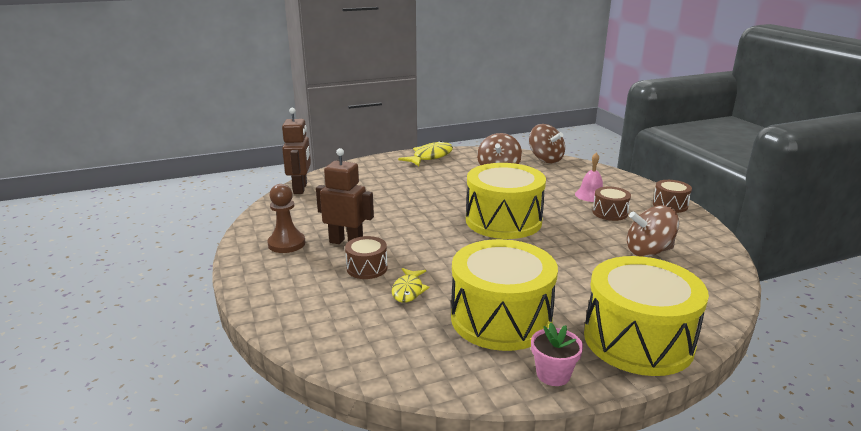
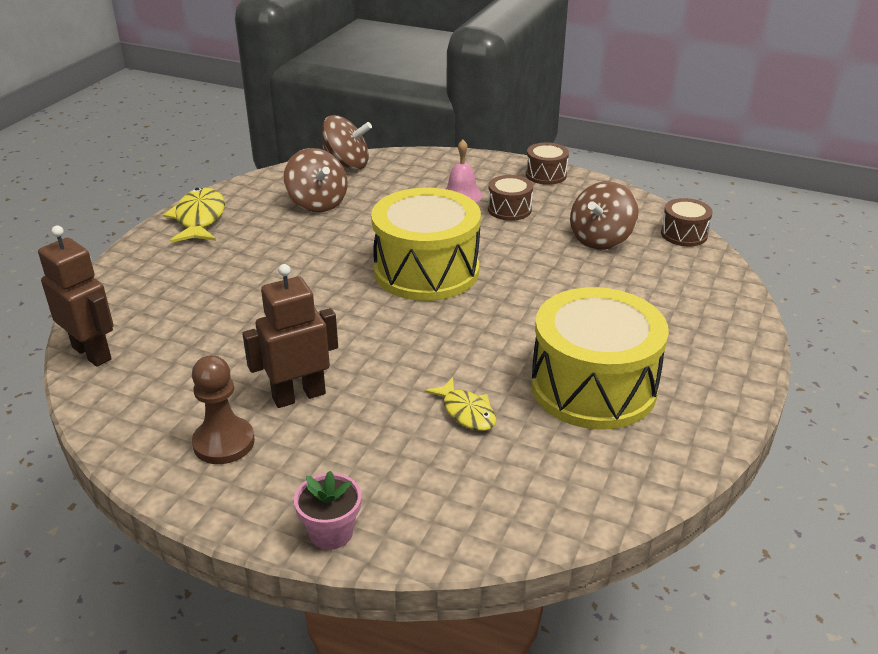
camera: 45 degrees left, 10 degrees up
brown drum [345,236,388,279] -> brown drum moved to [661,198,713,247]
pink flower pot [531,323,583,386] -> pink flower pot moved to [294,471,362,550]
yellow drum [584,256,709,376] -> none

